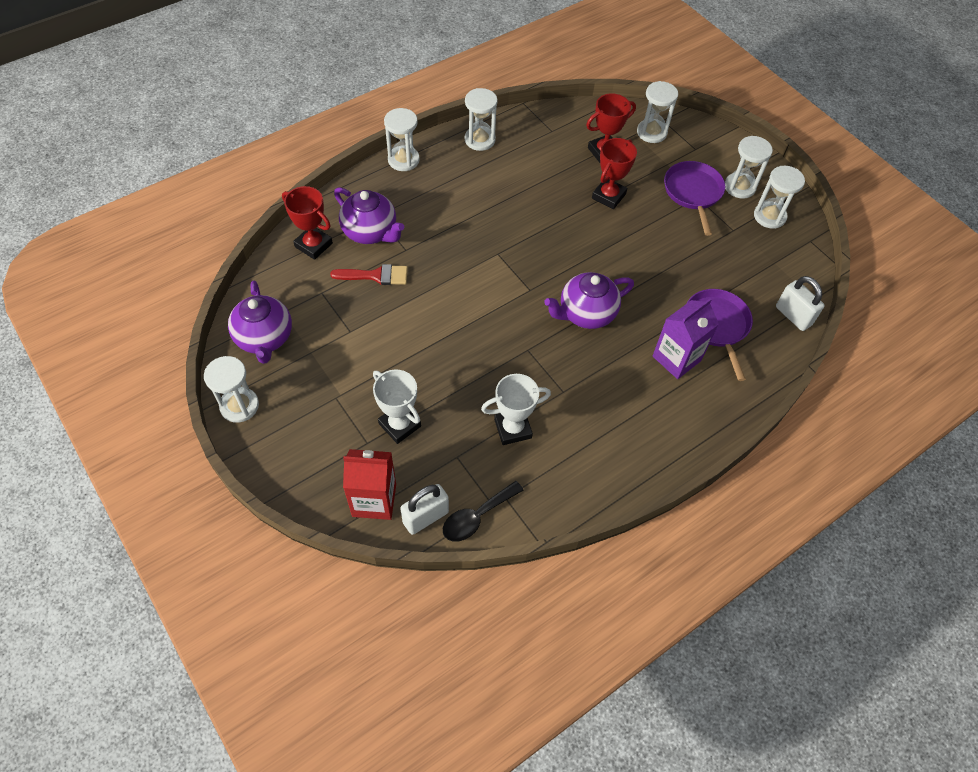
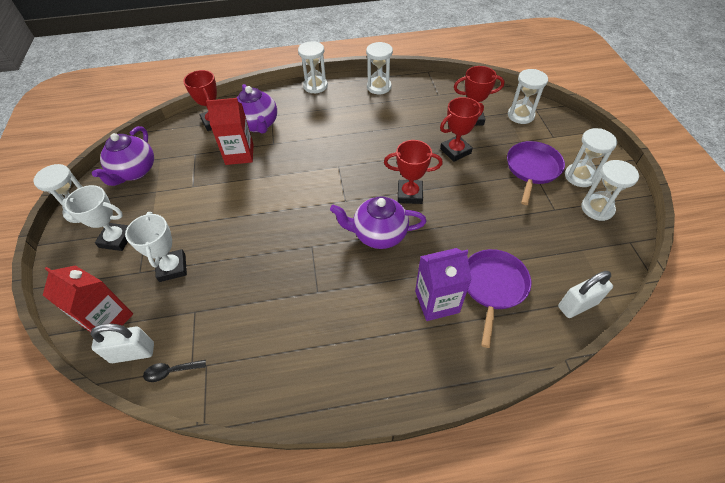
camera: 30 degrees right, 5 degrees down
red brush [330,264,408,285] -> red carton [206,98,254,165]
black spoon [443,481,524,542] -> black spoon [143,360,206,382], size x0.66
white trophy [481,374,551,445] -> white trophy moved to [62,185,129,251]
white padlock [776,276,825,331] -> white padlock turned 75 degrees clockwise [558,271,613,318]
none -> red trophy [384,140,443,204]

